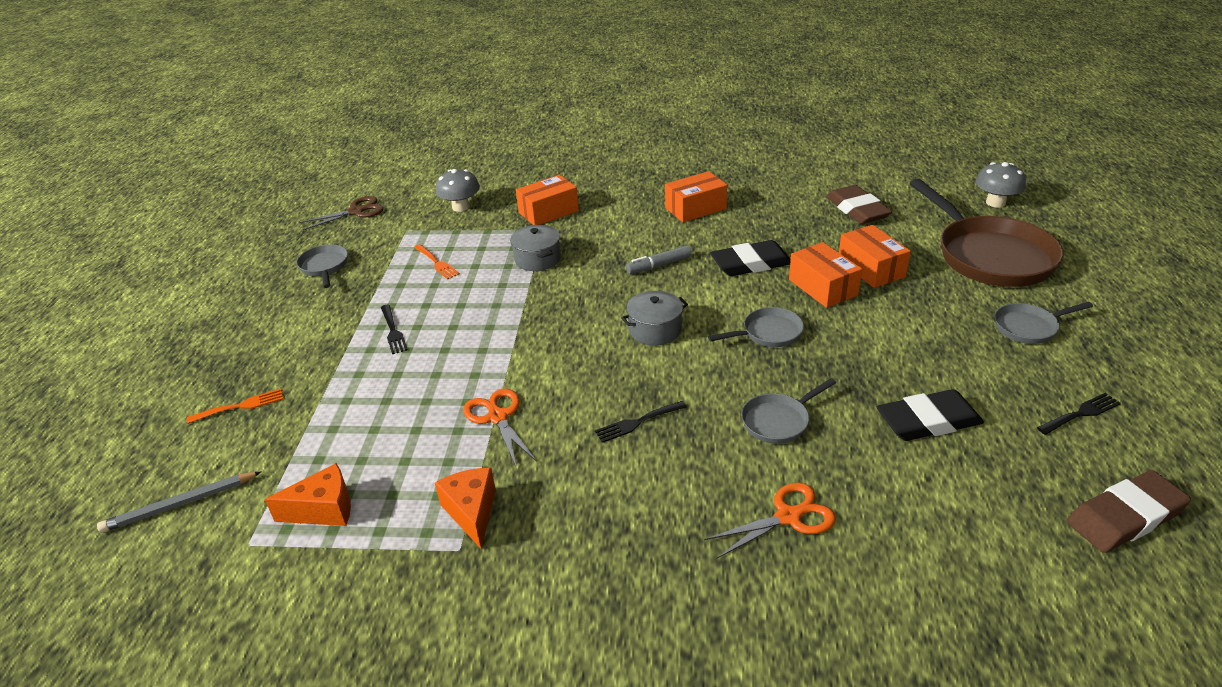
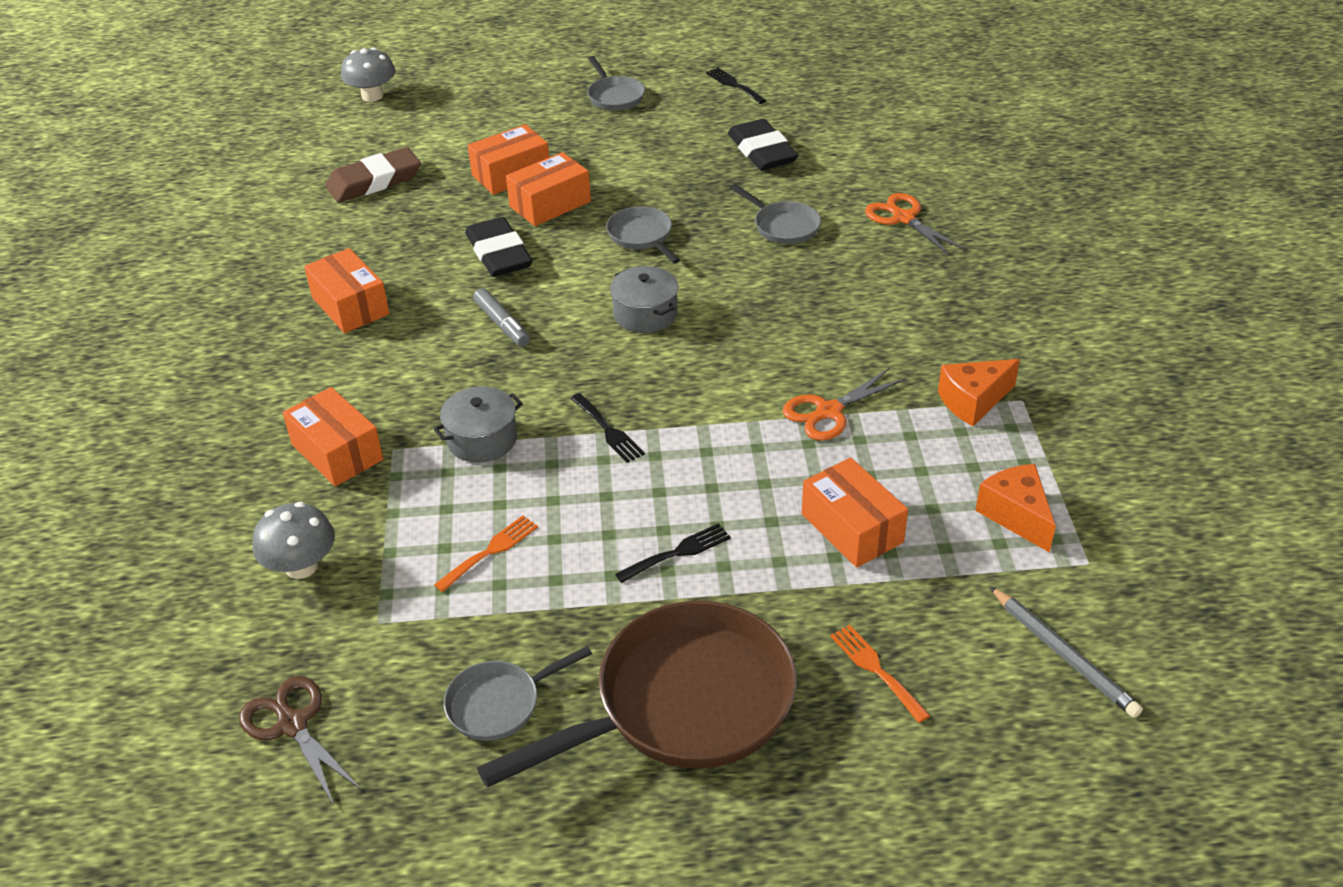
camera: 100 degrees left, 5 degrees up
black fork [595,401,687,443] -> black fork moved to [570,393,645,463]
brown pan [910,178,1064,287] -> brown pan moved to [477,601,797,788]
brown eraser [1067,470,1191,553] -> none
none -> orange box [802,457,908,568]

